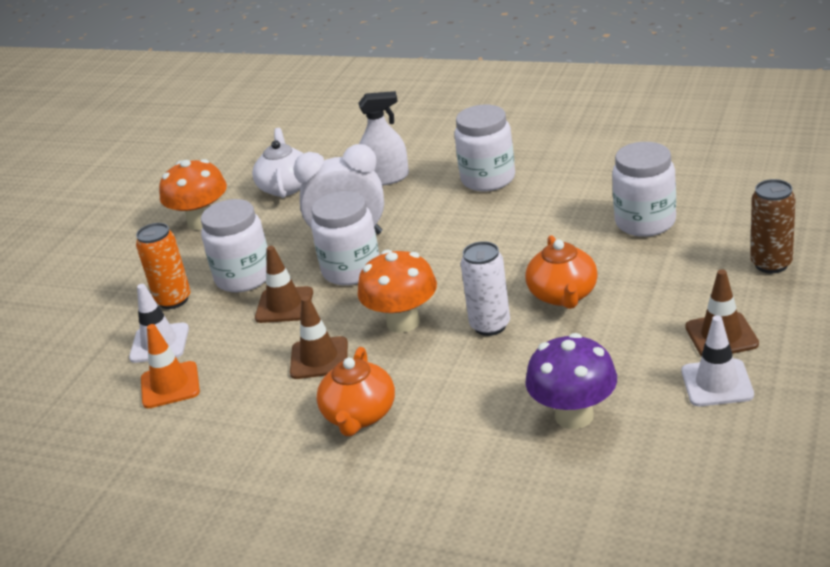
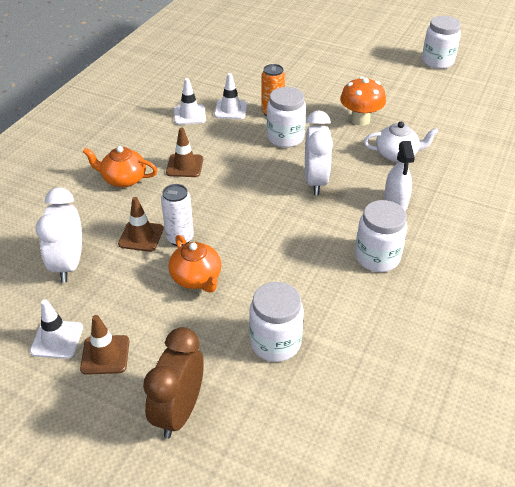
camera: 90 degrees right, 10 degrees up
orange traffic cone [141,324,200,408] -> white traffic cone [174,78,206,125]
brown traffic cone [255,246,313,323] -> brown traffic cone moved to [118,197,164,252]
white jar [311,191,379,285] -> white jar moved to [422,16,461,69]
orange mushroom [358,250,437,333] -> none
orange teapot [525,235,598,309] -> orange teapot turned 120 degrees counterclockwise [168,235,221,293]
purple mushroom [525,333,617,429] -> white clock [35,187,82,283]
brown can [750,179,795,273] -> brown clock [143,327,204,439]

